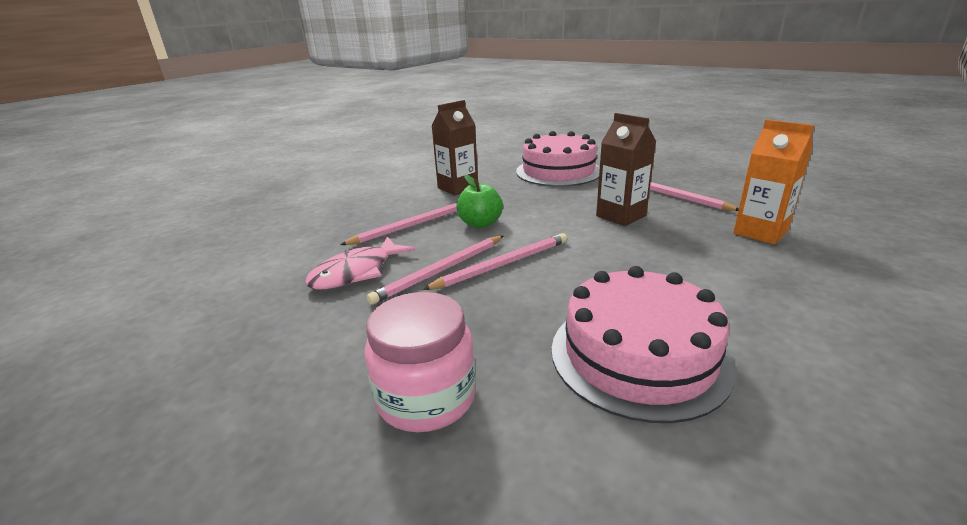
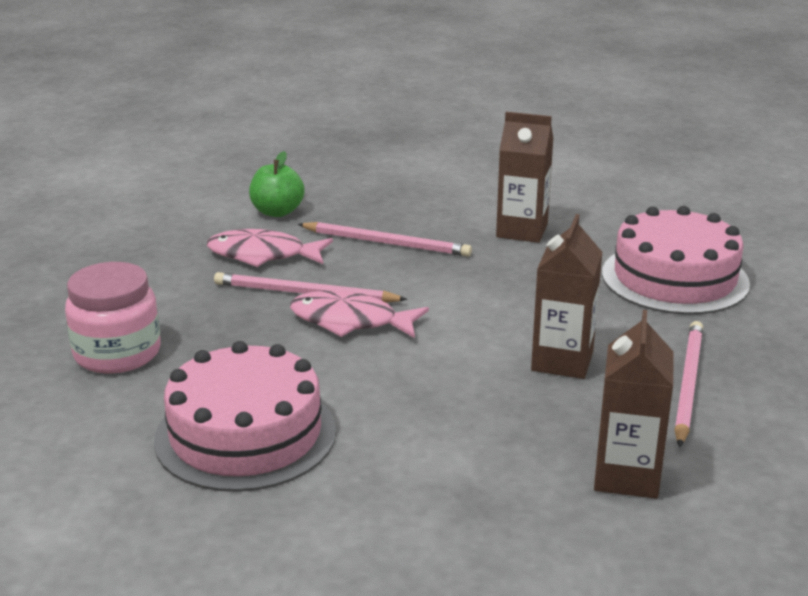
camera: 55 degrees right, 0 degrees up
pink pencil [422,233,567,290] -> pink fish [290,290,429,338]
green apple [456,175,503,228] -> green apple moved to [249,151,305,217]
orange carton [733,119,814,244] -> brown carton [594,310,674,499]

